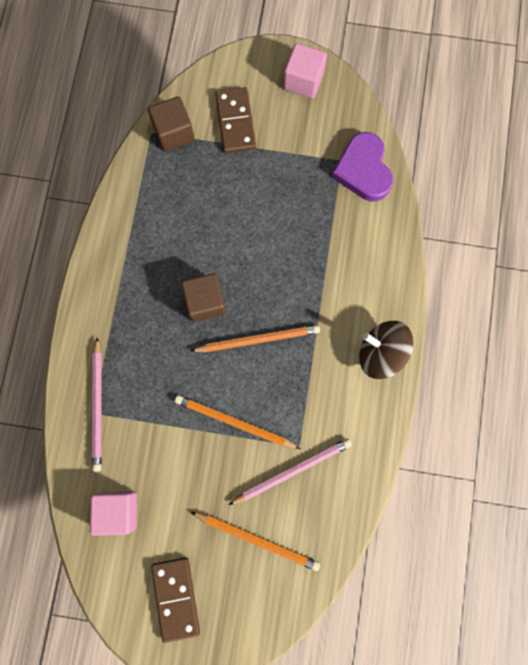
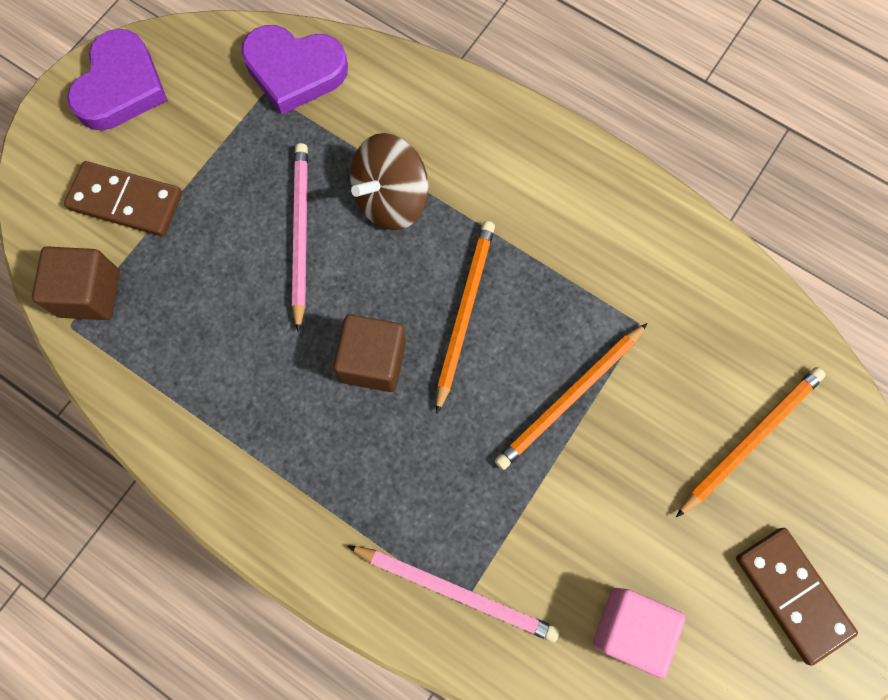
camera: 65 degrees left, 5 degrees down
brown domino [151,557,200,643] -> brown domino turned 45 degrees clockwise [736,528,858,666]
pink pencil [229,438,352,505] -> pink pencil moved to [292,143,308,332]
pink cube [284,43,327,99] -> purple heart [67,29,168,130]
brown spinning top [359,321,414,379] -> brown spinning top moved to [350,133,428,230]

